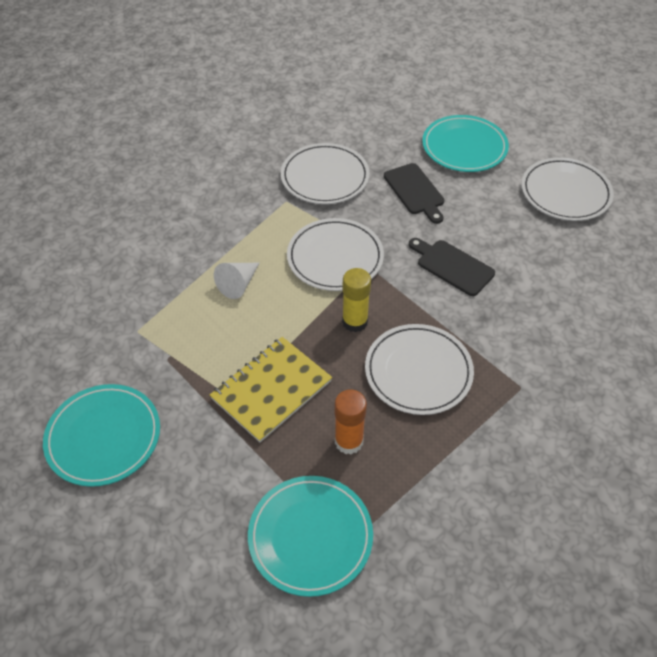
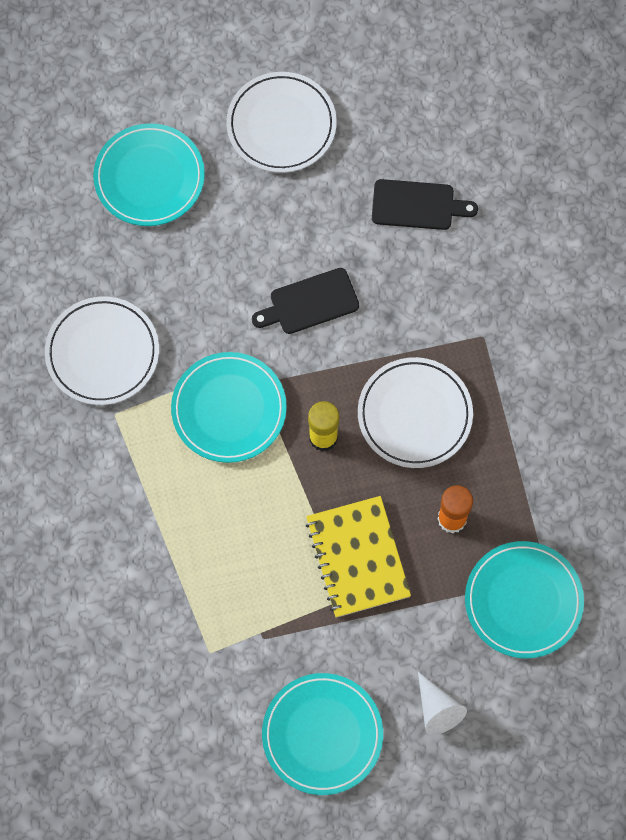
camera: 60 degrees left, 20 degrees up
white cone [214,263,259,299] -> white cone moved to [418,671,467,735]
white plate [287,218,384,291] -> turquoise plate [171,352,287,463]
black cutting board [384,163,444,224] -> black cutting board moved to [372,179,478,230]

